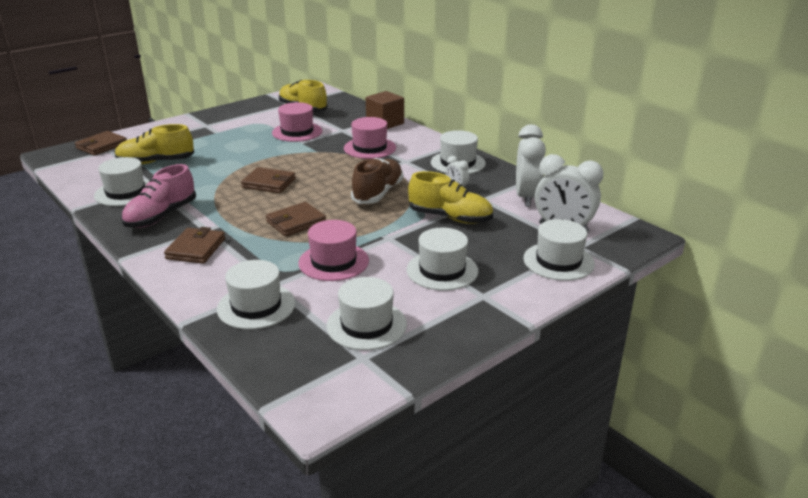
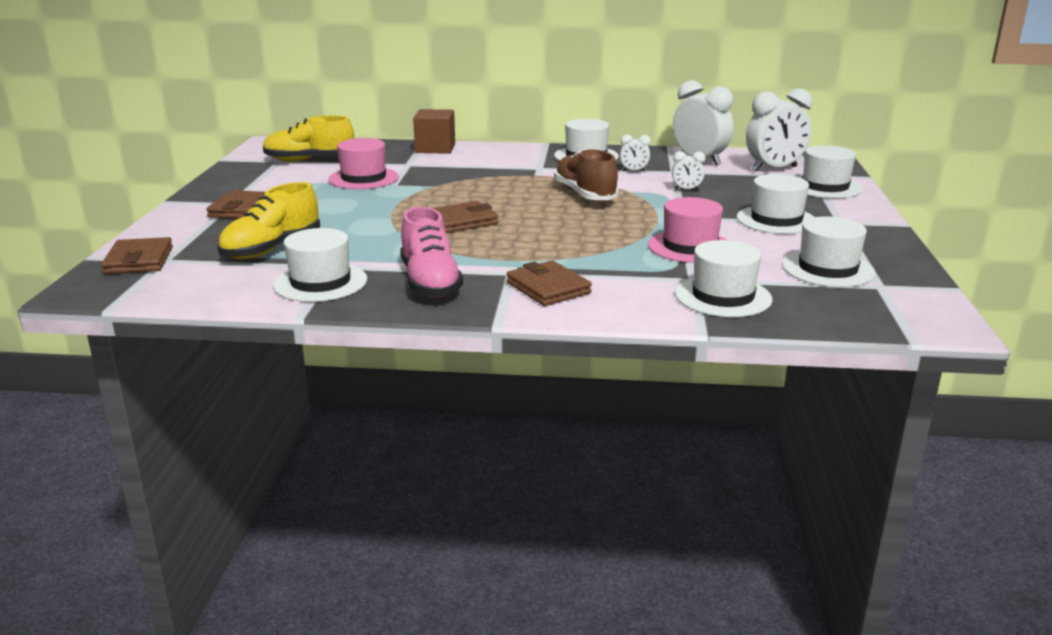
camera: 45 degrees left, 5 degrees down
brown wallet [266,202,326,236] -> brown wallet moved to [206,190,265,219]
pink hat [344,117,396,159] -> none
yellow shoe [408,171,493,224] -> white clock [672,151,706,190]

